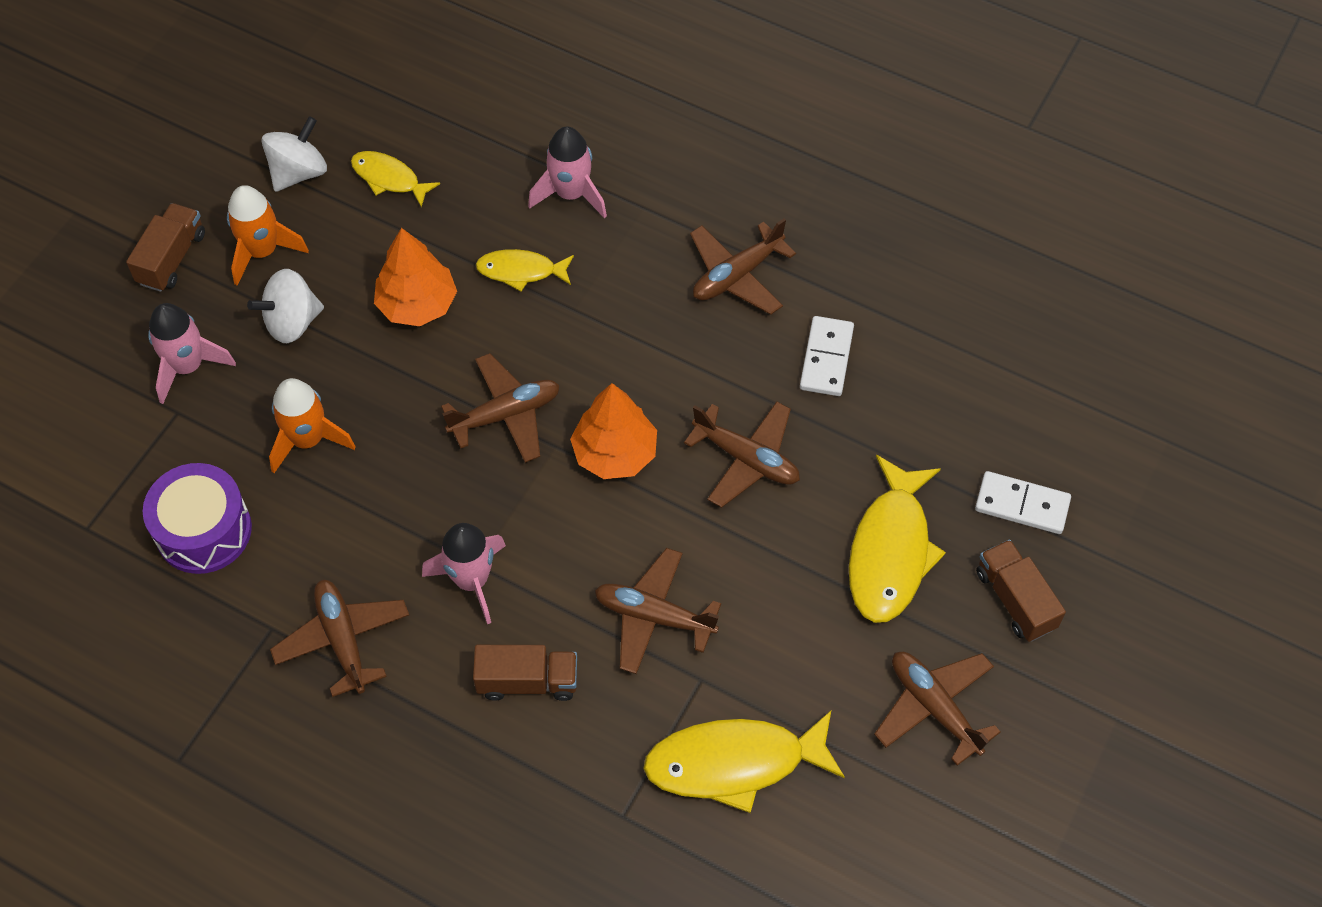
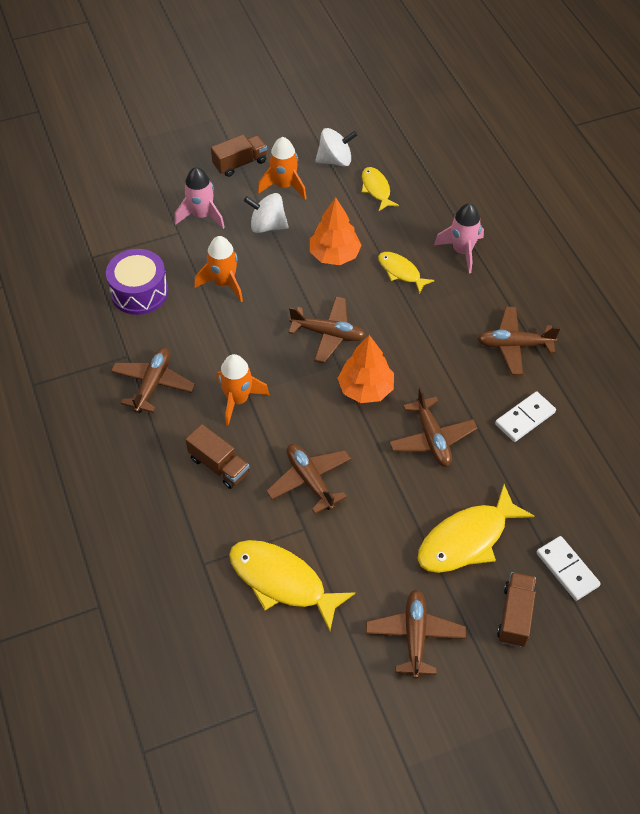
camera: 40 degrees right, 5 degrees down
pink rocket [422,523,506,624] -> orange rocket [217,354,270,426]

